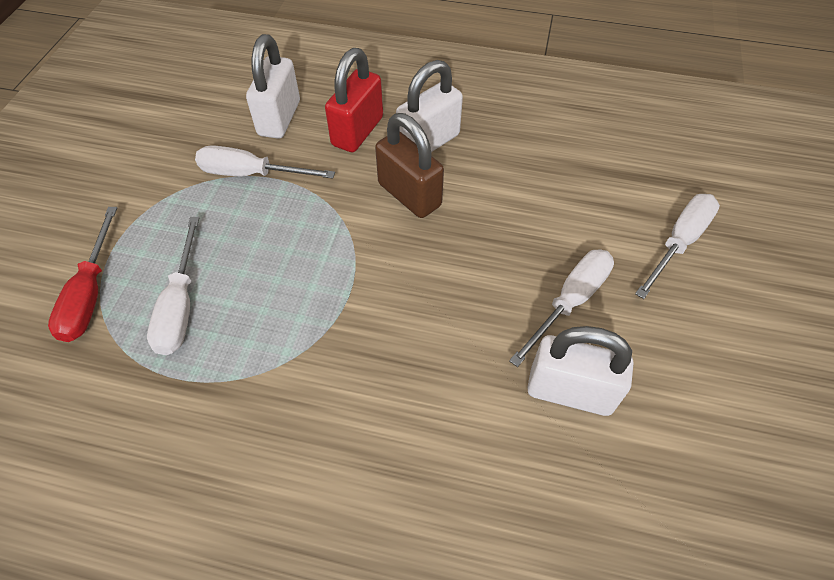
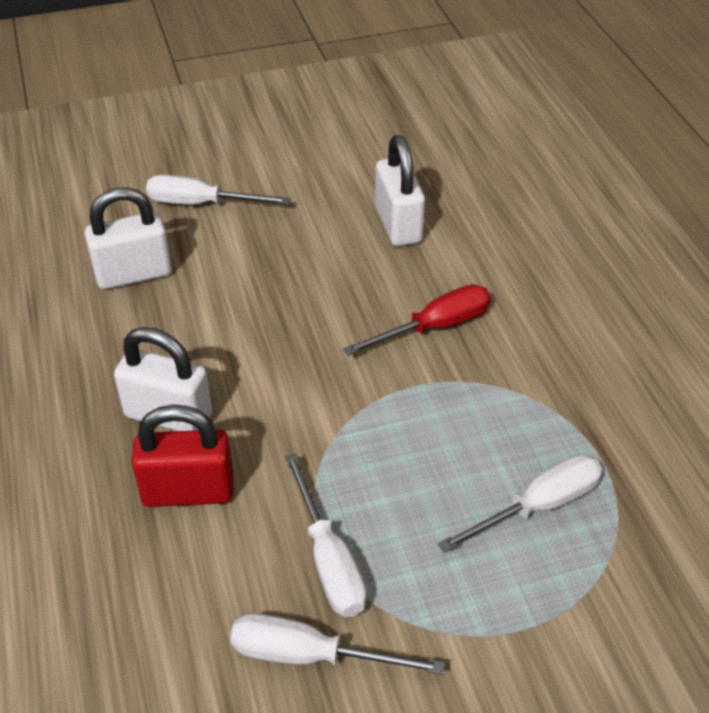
camera: 120 degrees left, 10 degrees down
red screwdriver [48,207,117,342] -> red screwdriver moved to [343,285,491,356]
white padlock [246,34,300,139] -> white padlock moved to [85,187,172,289]
brown padlock [375,113,444,218] -> none
white screwdriver [509,249,614,367] -> white screwdriver moved to [230,613,445,675]

